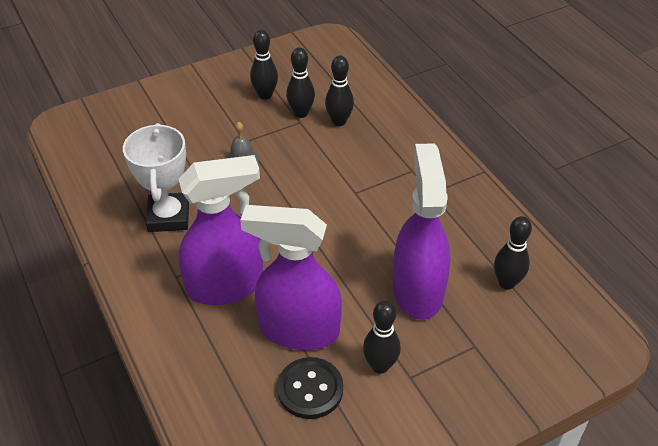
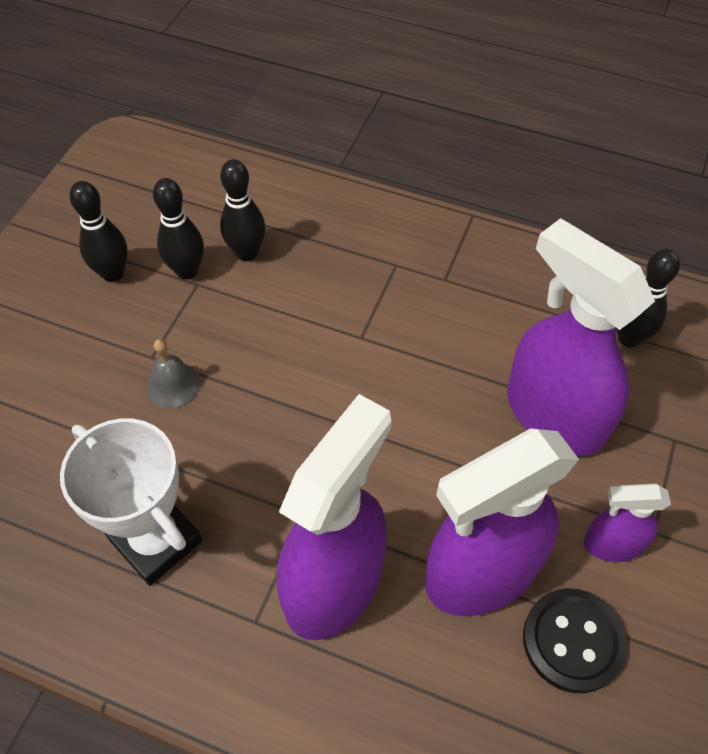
camera: 40 degrees left, 10 degrees up
black bowling pin [363,301,401,374] -> purple spray bottle [584,484,671,562]

